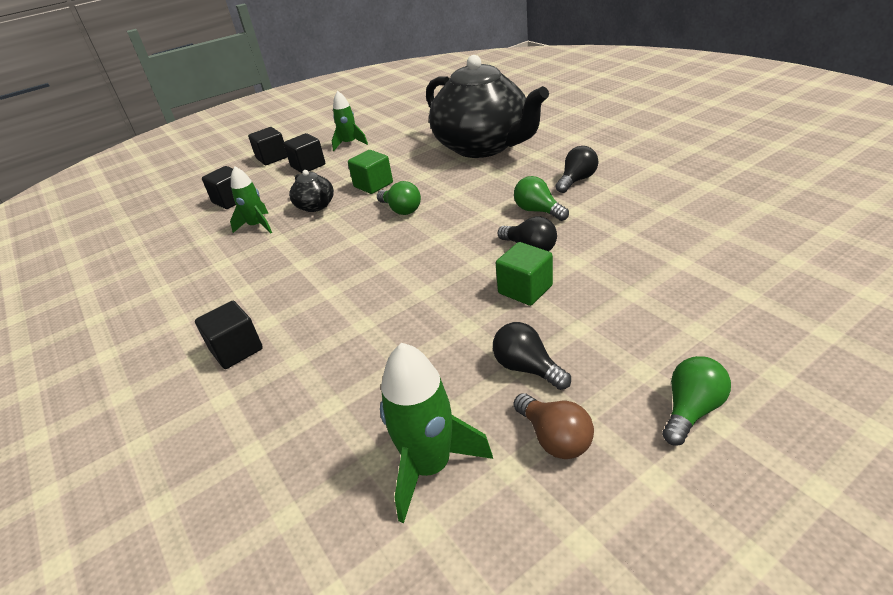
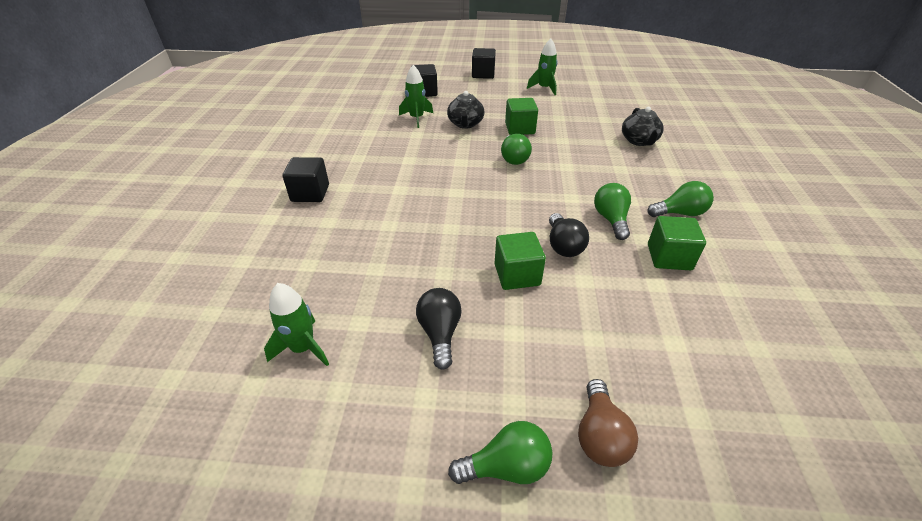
camera: 35 degrees right, 5 degrees up
black cube [283,133,325,173] -> none
green rocket [380,343,493,523] -> green rocket [264,283,329,366], size x0.66
black teapot [426,55,549,158] -> black teapot [622,107,664,146], size x0.41
brown light bulb [513,393,594,459] -> brown light bulb moved to [578,379,638,467]
black light bulb [555,146,598,193] -> green light bulb [647,181,714,217]
none -> green cube [648,216,706,270]

